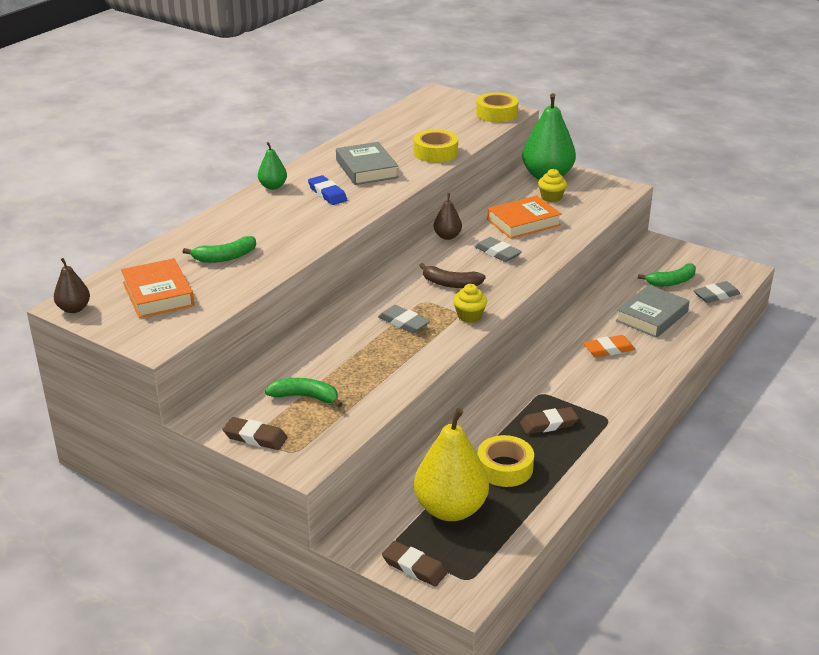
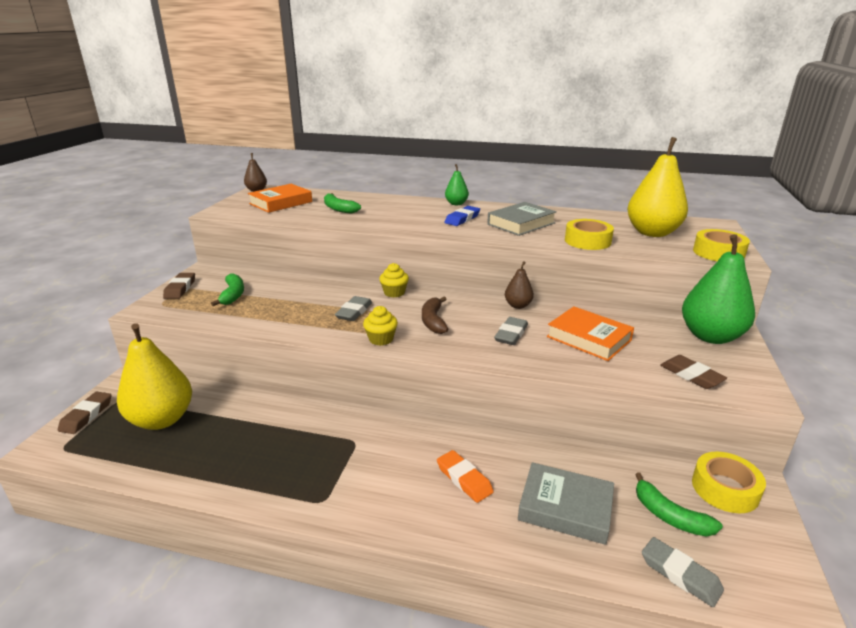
camera: 70 degrees right, 5 degrees down
yellow tape [477,435,534,487] -> yellow tape moved to [692,452,766,513]
brown eraser [520,407,579,435] -> brown eraser moved to [660,355,727,389]
yellow cupcake [538,169,567,202] -> yellow cupcake moved to [379,263,409,298]
none -> yellow pear [627,137,688,237]

